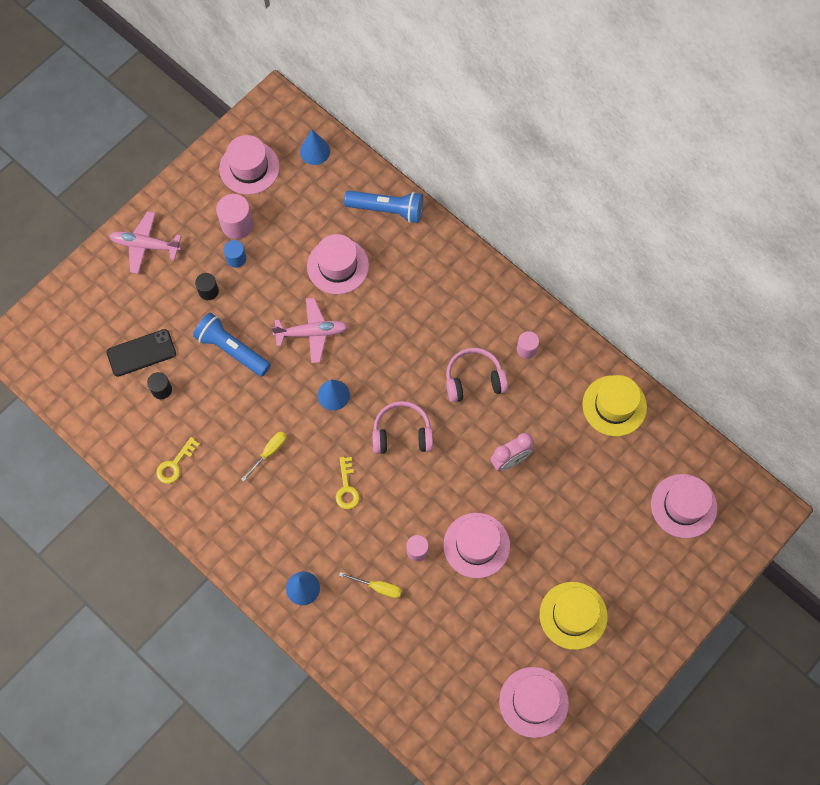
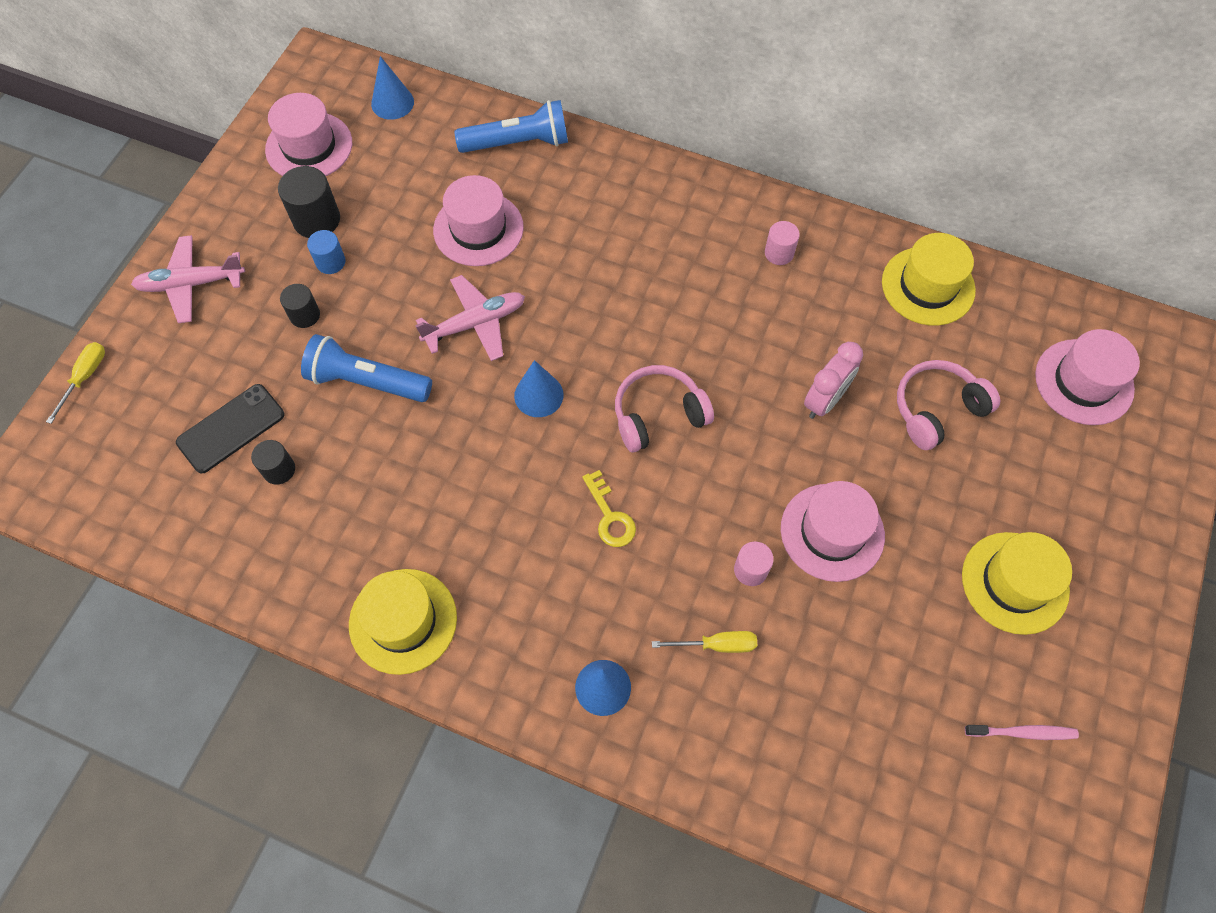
camera: 20 degrees left, 5 degrees down
yellow key [156,437,200,484] -> none
pink cylinder [216,194,253,239] -> black cylinder [278,166,340,238]
yellow screwdriver [241,432,287,481] -> yellow screwdriver moved to [46,342,105,424]
pink headphones [446,348,508,403] -> pink headphones moved to [897,360,1000,450]
pink hat [499,667,569,738] -> pink toothbrush [965,725,1079,740]
none -> yellow hat [349,569,457,675]

